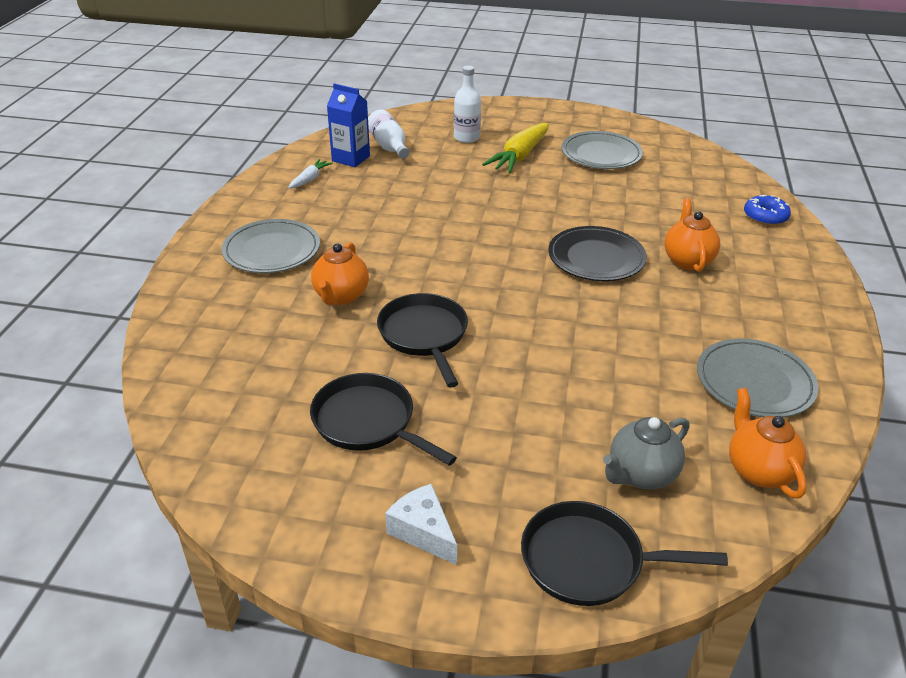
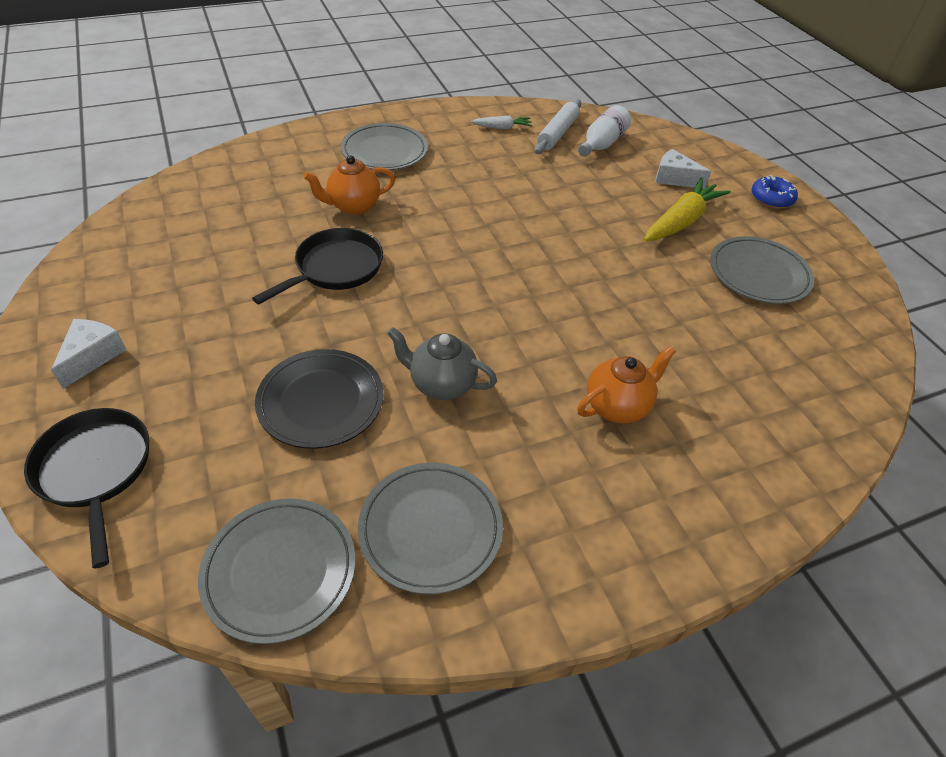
camera: 55 degrees right, 10 degrees up
black pan [310,373,457,466] -> none
blue carton [327,83,370,167] -> white rolling pin [535,99,581,154]
white bottle [454,66,481,143] -> white cheese [655,149,711,189]
yellow carrot [482,123,549,173] -> yellow carrot turned 135 degrees clockwise [644,178,731,241]
black plate [549,226,647,281] -> black plate moved to [255,349,384,449]
grey teapot [603,417,689,490] -> grey teapot moved to [387,327,497,400]
orange teapot [729,388,807,499] -> grey plate [198,499,355,644]
blue donut [744,195,791,226] -> blue donut moved to [752,175,798,209]

